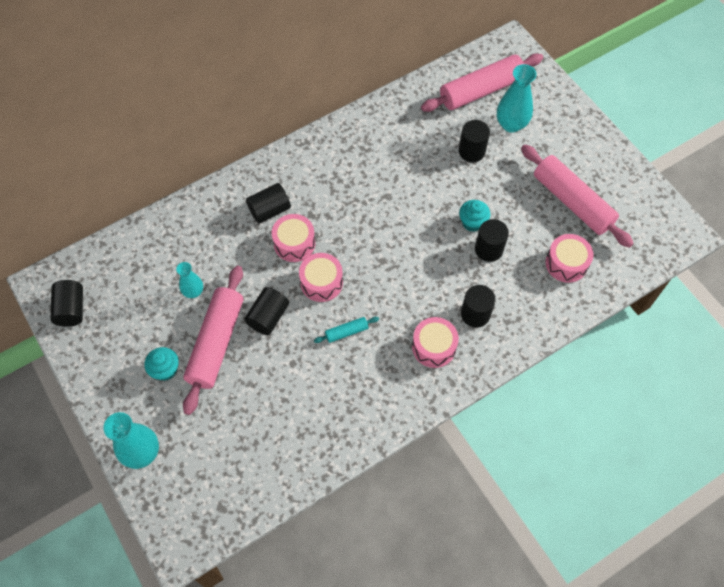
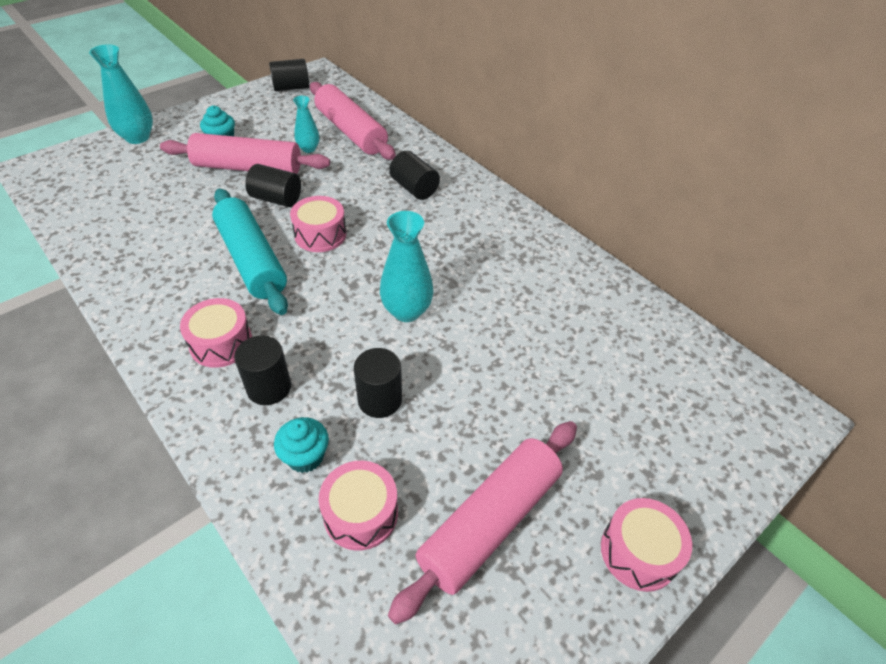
camera: 80 degrees right, 15 degrees down
pink drum [272,214,315,262] -> pink drum moved to [601,498,692,592]
turquoise rolling pin [314,317,379,343] -> turquoise rolling pin [212,189,288,315], size x2.32
pink rolling pin [421,53,543,112] -> pink rolling pin moved to [310,82,396,160]
black cylinder [459,120,490,162] -> none
turquoise cupcake [459,200,490,232] -> turquoise cupcake moved to [274,417,329,473]
turquoise vase [497,64,537,133] -> turquoise vase moved to [380,211,433,322]

